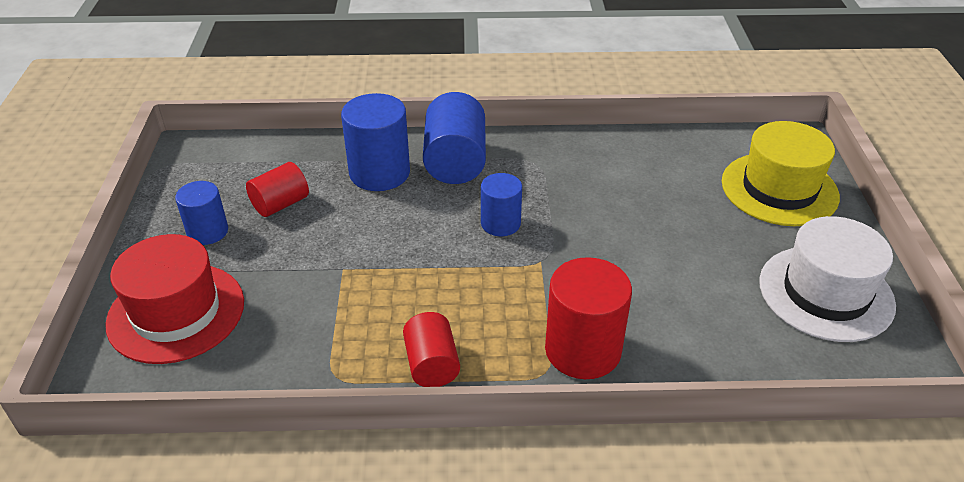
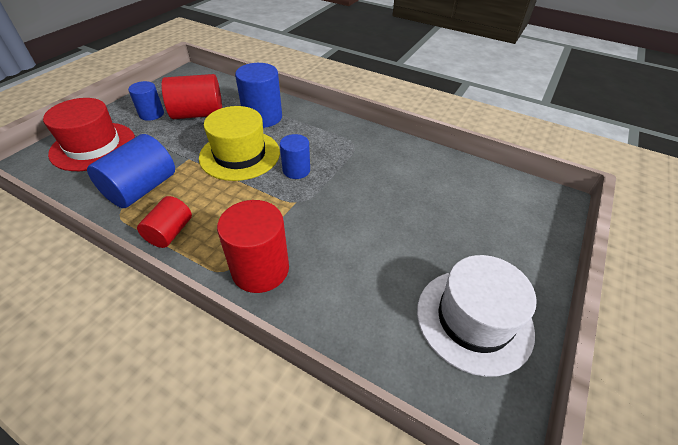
camera: 30 degrees right, 5 degrees up
red cylinder [246,162,309,217] -> red cylinder [161,74,222,119], size x1.63
blue cylinder [423,92,486,184] -> blue cylinder moved to [87,134,175,208]
yellow hat [722,121,840,226] -> yellow hat moved to [199,106,280,181]

